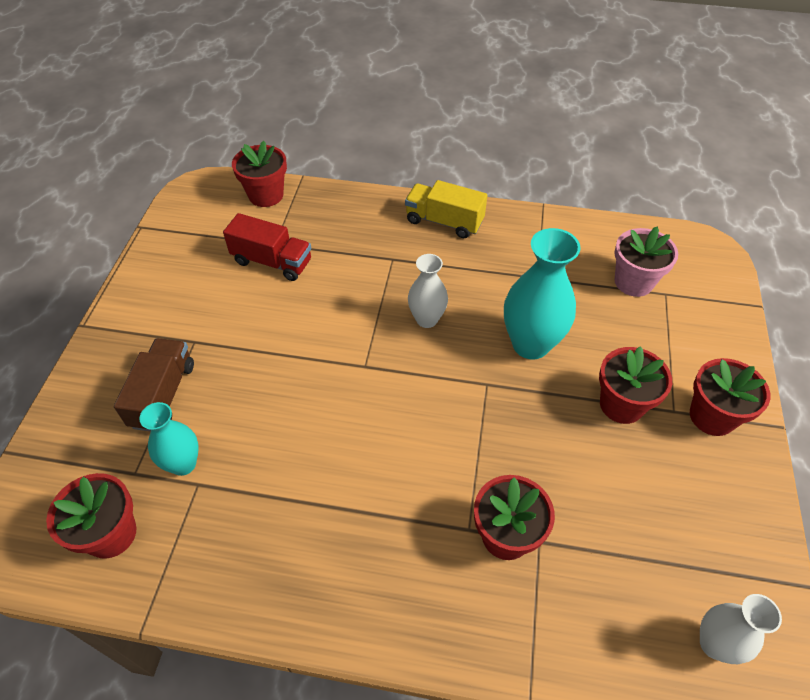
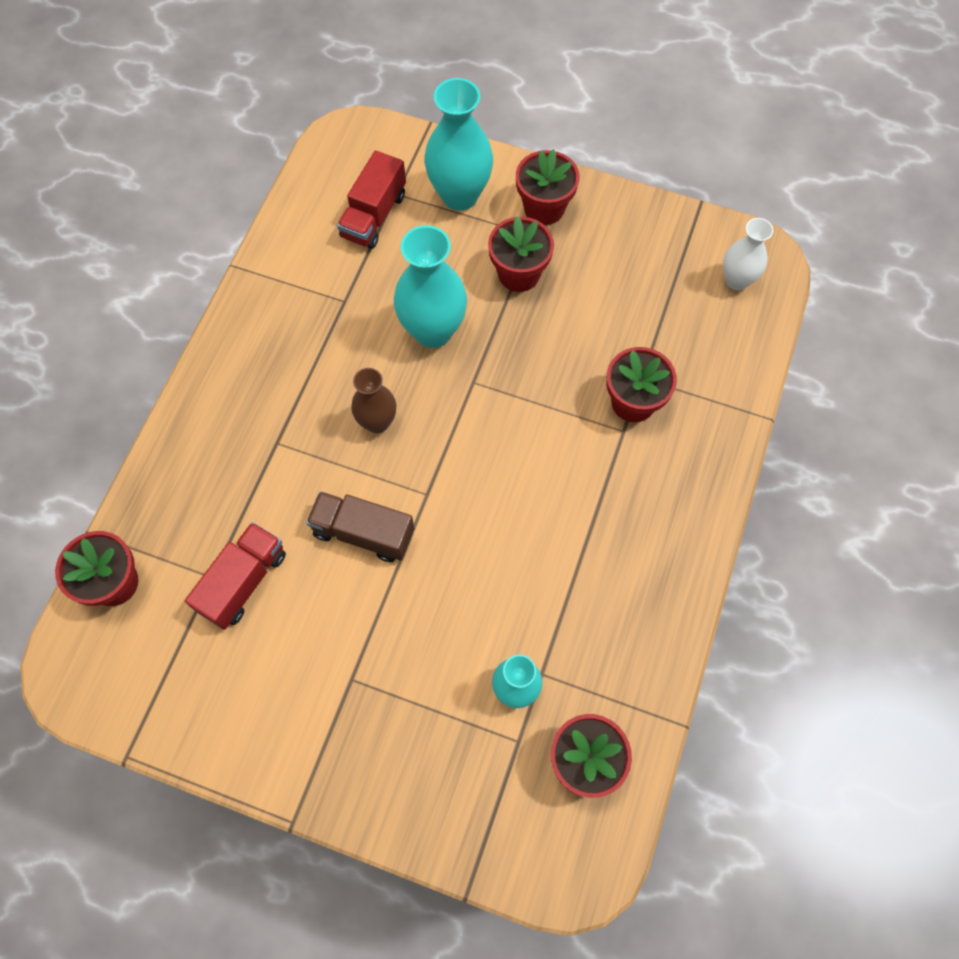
camera: 80 degrees left, 15 degrees up
brown truck [114,338,194,432] -> brown truck moved to [306,491,414,562]
yellow truck [405,180,487,238] -> none
white vase [408,254,448,328] -> brown vase [351,368,396,433]
pink flower pot [614,227,678,297] -> red truck [337,150,406,249]
none -> turquoise vase [424,78,493,211]

